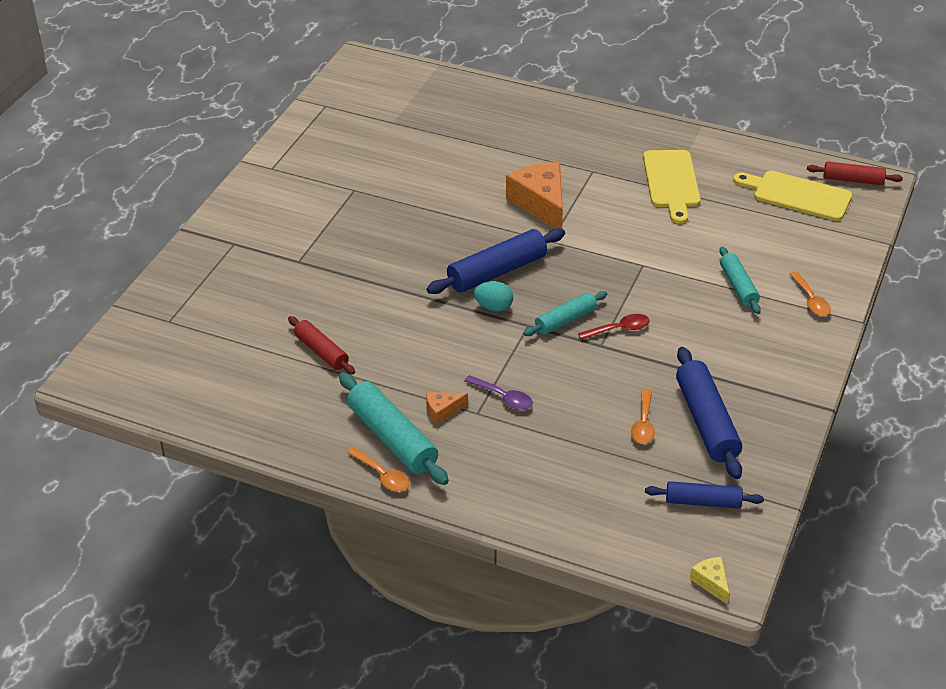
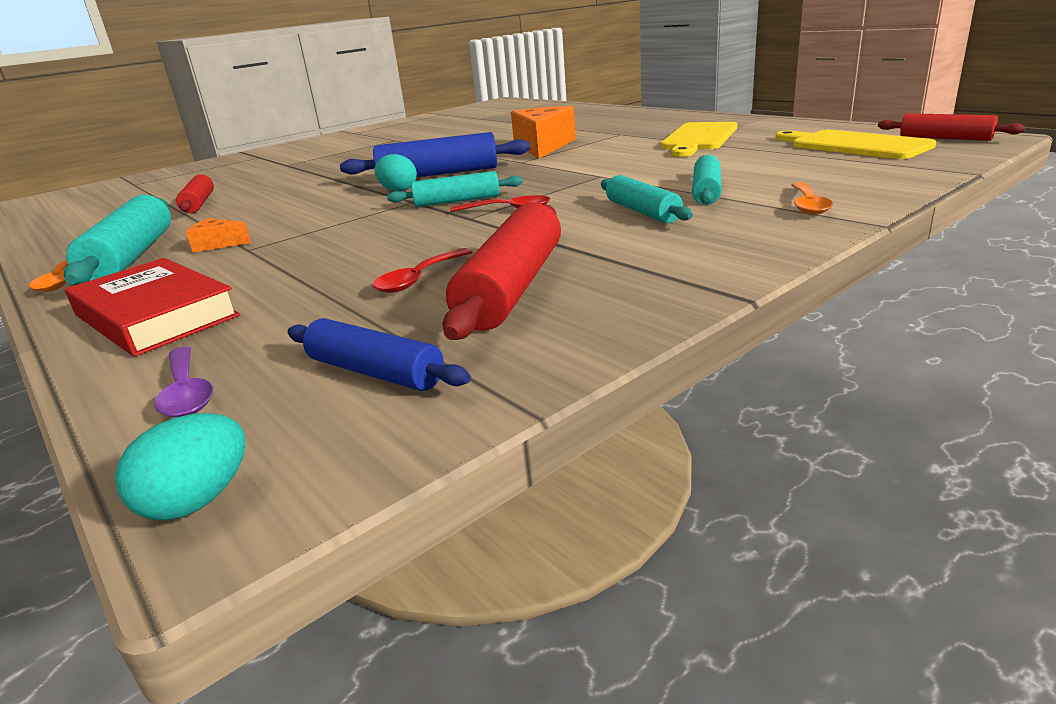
camera: 30 degrees right, 15 degrees down
purple spoon [465,375,533,410] -> purple spoon moved to [155,347,213,418]
orange spoon [631,389,655,444] -> red spoon [372,248,472,293]
blue rolling pin [676,347,742,479] -> red rolling pin [443,203,561,340]
yellow cheese [690,557,729,604] -> turquoise egg [115,413,246,521]
none -> red book [65,258,240,357]
none -> turquoise rolling pin [601,175,693,223]

